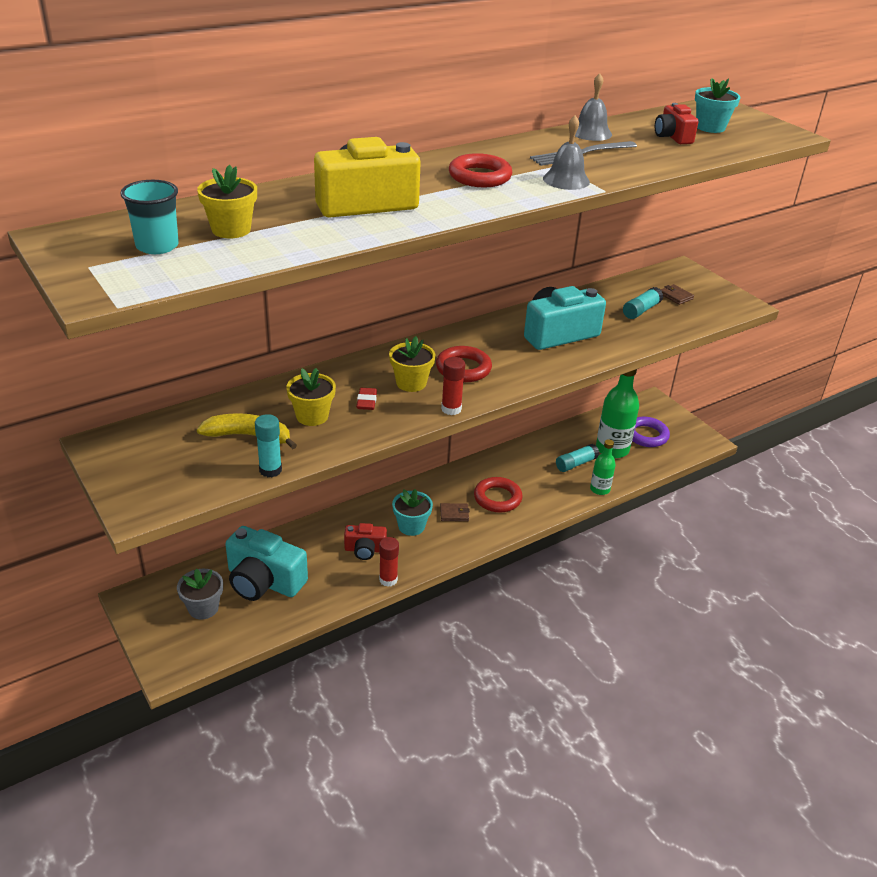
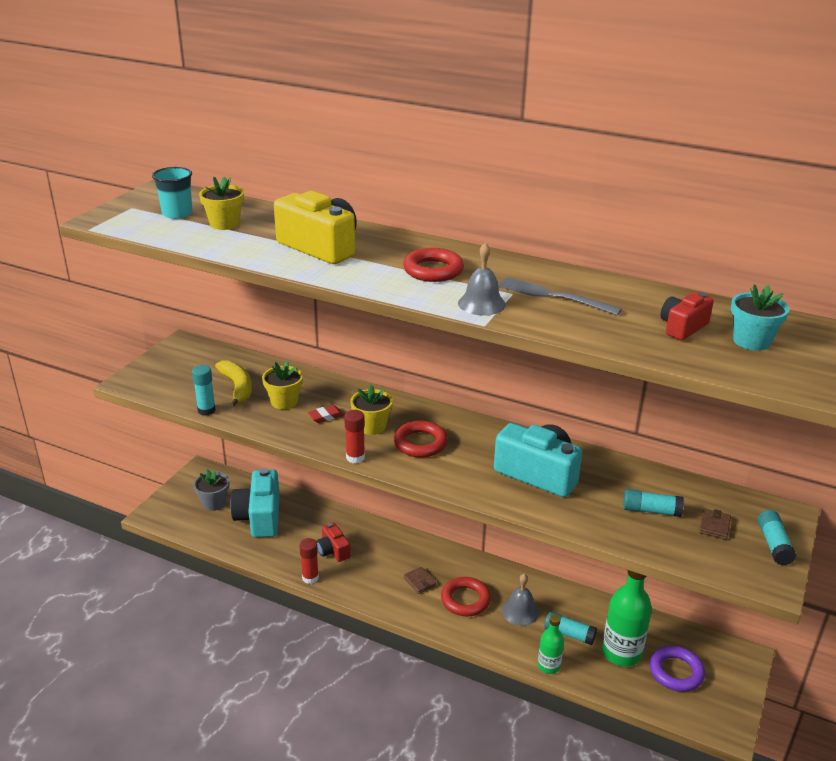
camera: 60 degrees right, 5 degrees down
turquoise flower pot [392,489,433,536] -> none
grey bell [575,73,612,141] -> grey bell moved to [502,574,539,626]
none -> turquoise glue stick [758,510,796,566]

